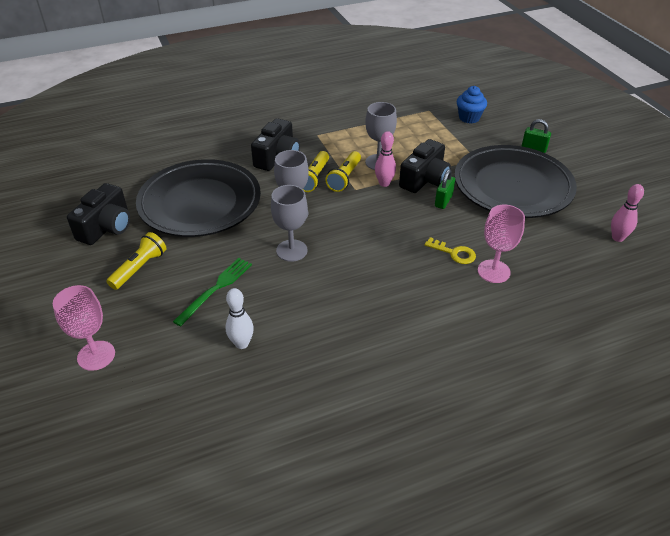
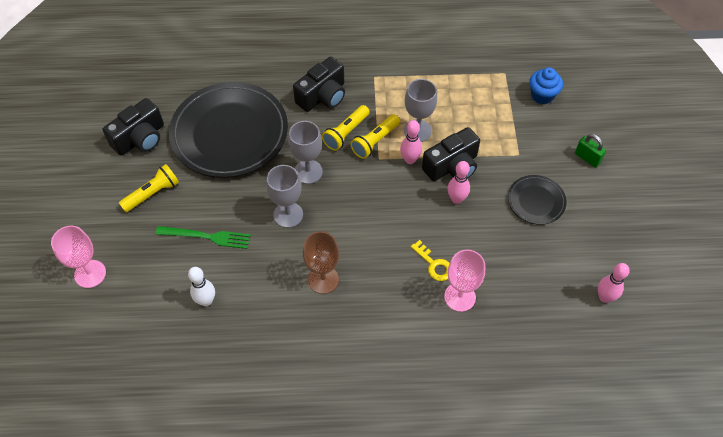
camera: 20 degrees right, 15 degrees up
green fork [173,258,252,327] -> green fork turned 45 degrees clockwise [156,226,251,249]
green padlock [435,169,455,209] -> pink bowling pin [447,161,470,204]
black plate [454,145,577,218] -> black plate [508,175,567,225], size x0.47
none -> brown goblet [303,231,339,294]

